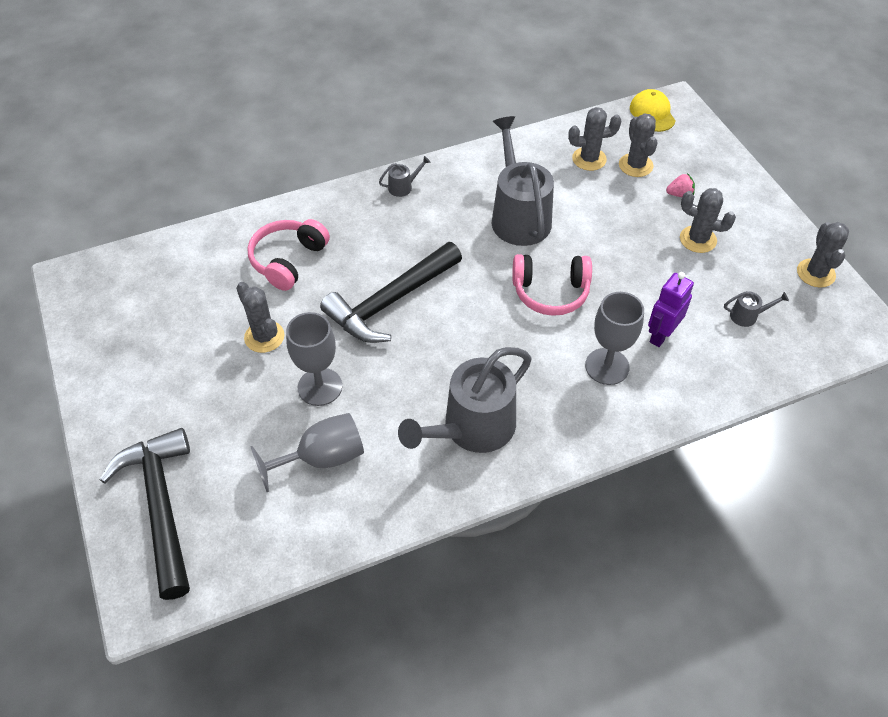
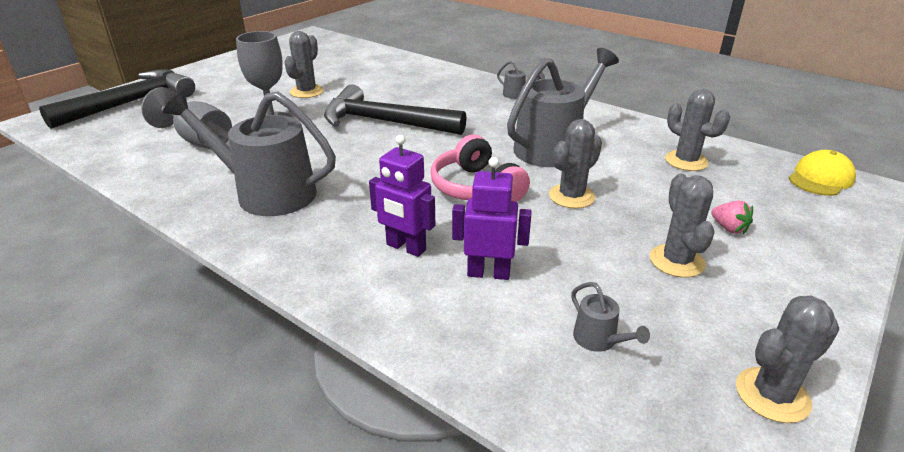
camera: 60 degrees right, 20 degrees down
pink headphones [247,219,330,291] -> none
grey goblet [585,292,644,385] -> purple robot [369,135,435,257]
grey cactus [619,114,657,177] -> grey cactus moved to [549,119,602,209]

